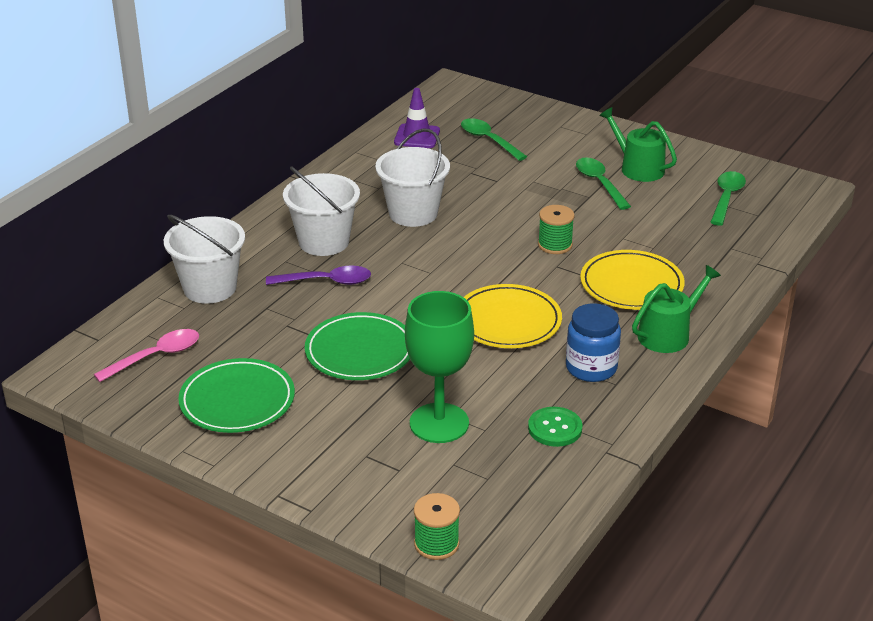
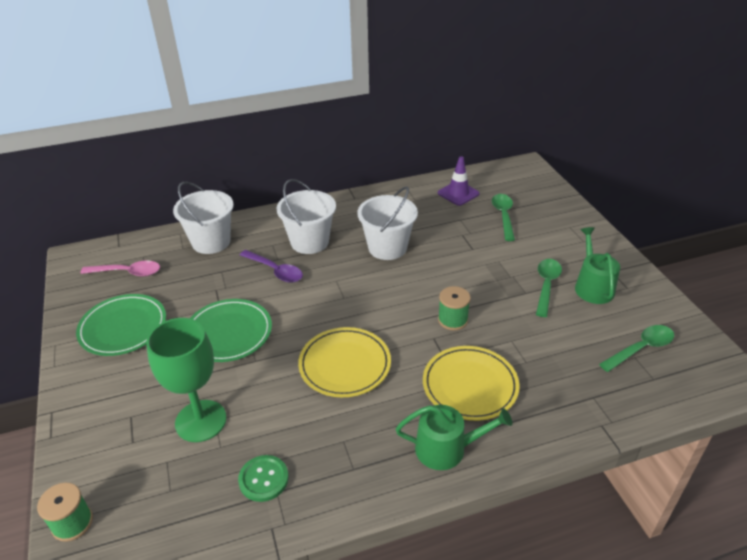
camera: 40 degrees right, 5 degrees up
blue jar [566,303,621,382] -> none

